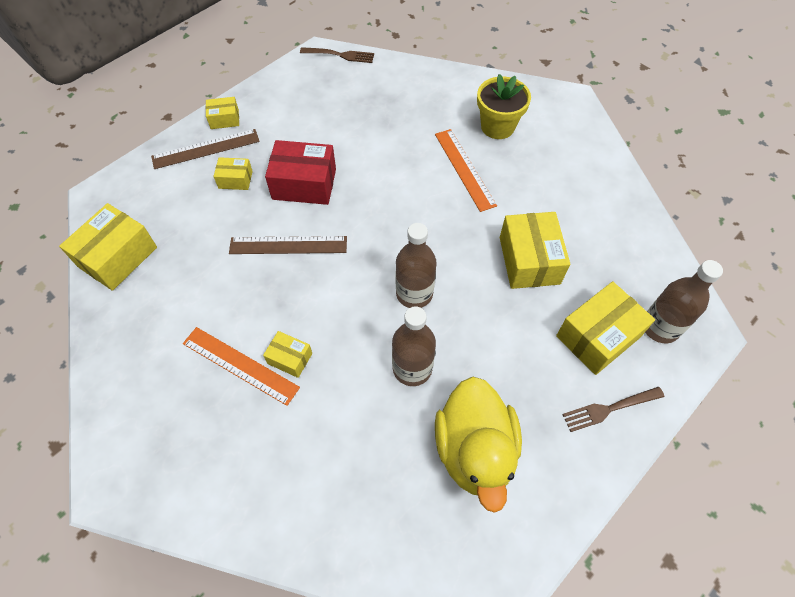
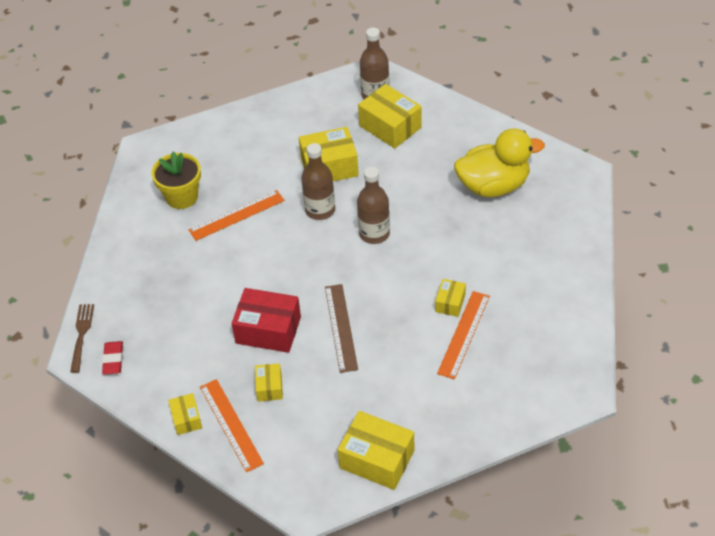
camera: 95 degrees left, 10 degrees down
brown ruler [151,129,260,169] -> orange ruler [200,379,264,472]
red box [265,140,336,205] -> red box turned 75 degrees counterclockwise [232,288,301,353]
brown bottle [392,306,436,386] -> brown bottle moved to [301,143,335,220]
brown fork [562,387,664,432] -> none
none -> red eraser [102,341,123,375]

